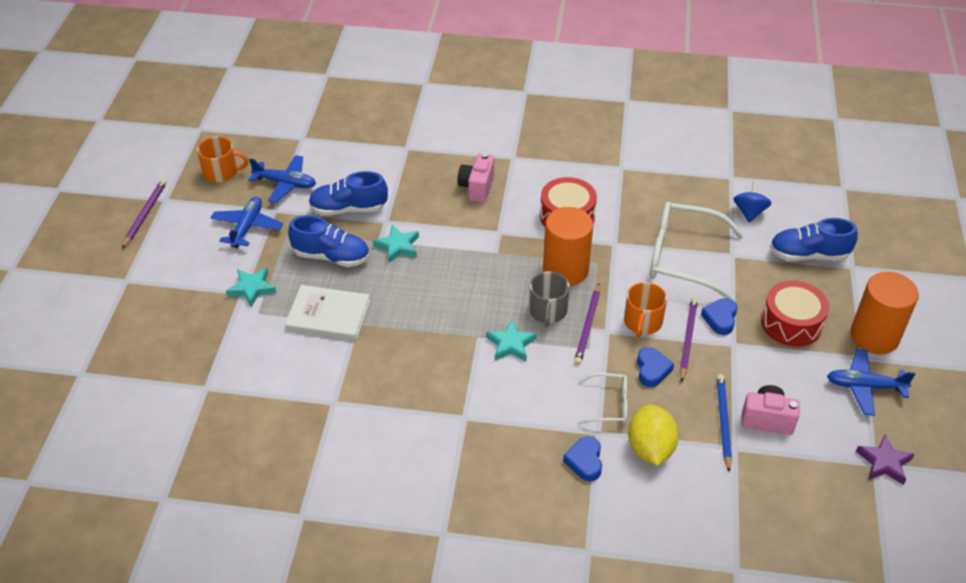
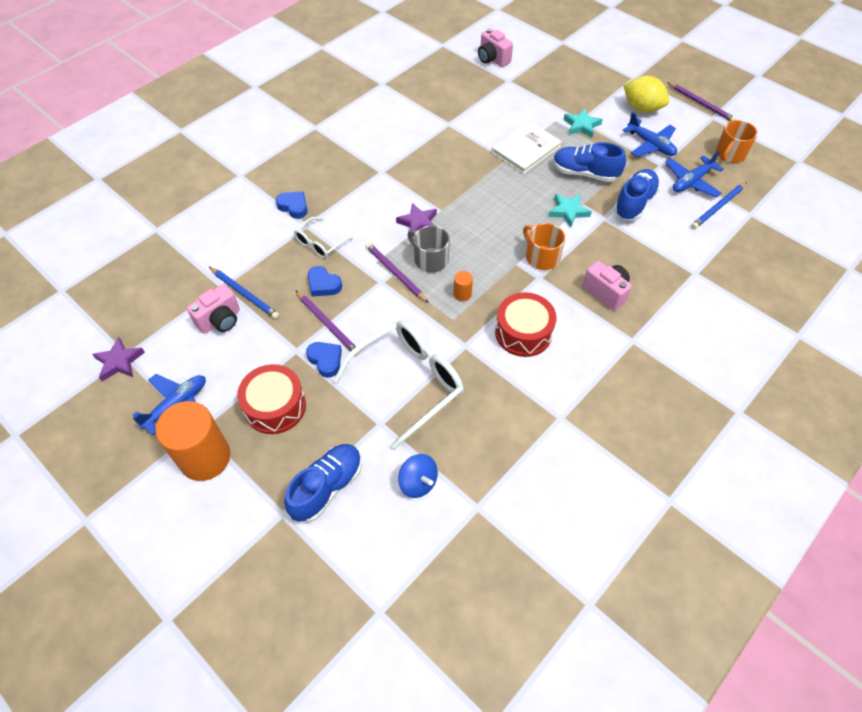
camera: 125 degrees right, 10 degrees up
blue shoe [288,215,369,267] -> blue shoe turned 60 degrees clockwise [553,142,626,182]
turquoise star [486,320,537,362] -> purple star [396,203,437,238]
orange cylinder [543,207,593,286] -> orange cylinder [454,271,473,302], size x0.42
orange mug [624,282,667,337] -> orange mug moved to [523,223,565,270]
yellow lemon [628,404,679,466] -> yellow lemon moved to [623,76,669,113]
none -> pink camera [478,28,513,67]
none -> blue pencil [691,182,747,229]

